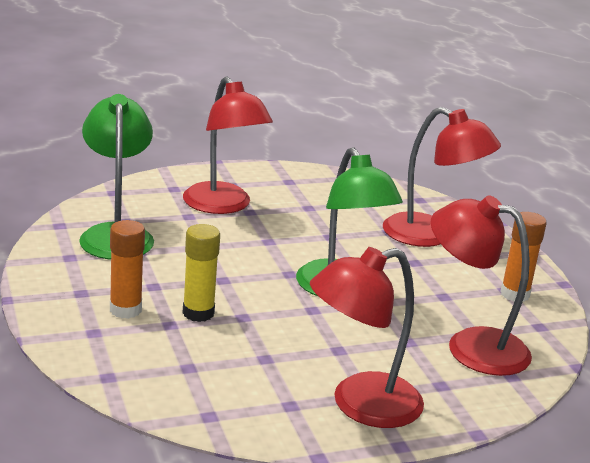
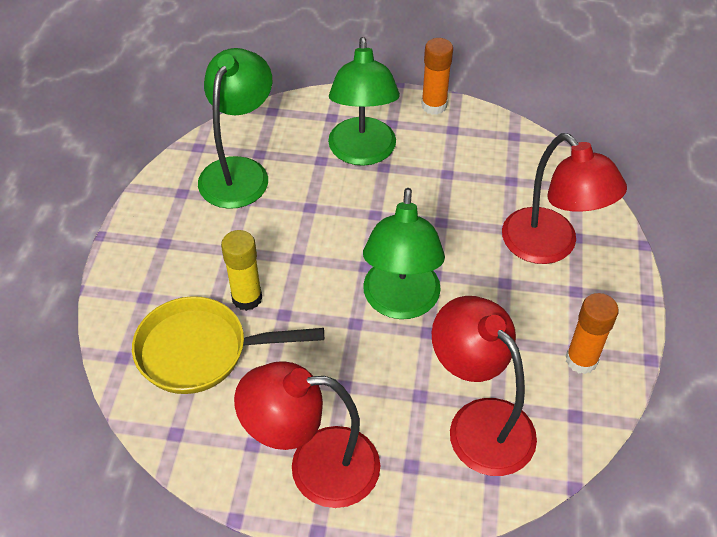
camera: 30 degrees right, 25 degrees up
orange glue stick [110,220,145,319] -> orange glue stick moved to [421,38,453,115]
red lamp [183,76,273,214] -> green lamp [328,37,400,166]
none -> yellow pan [132,296,324,394]

